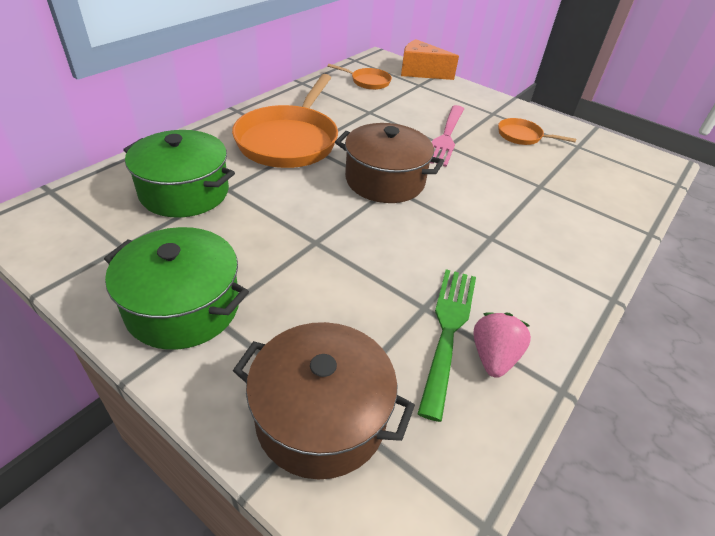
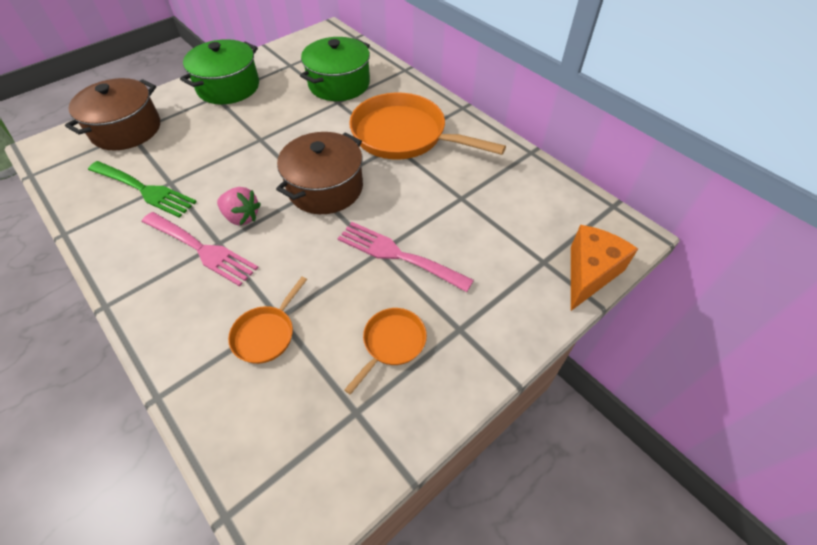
camera: 105 degrees right, 10 degrees up
orange pan [327,64,392,90] -> orange pan moved to [228,276,307,364]
pink strawberry [473,312,531,378] -> pink strawberry moved to [217,187,261,225]
none -> pink fork [142,212,259,287]

